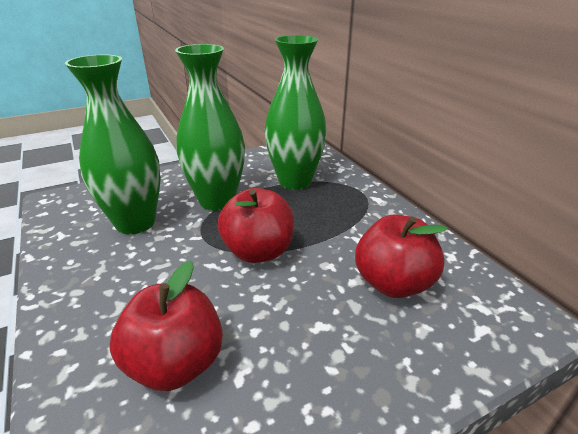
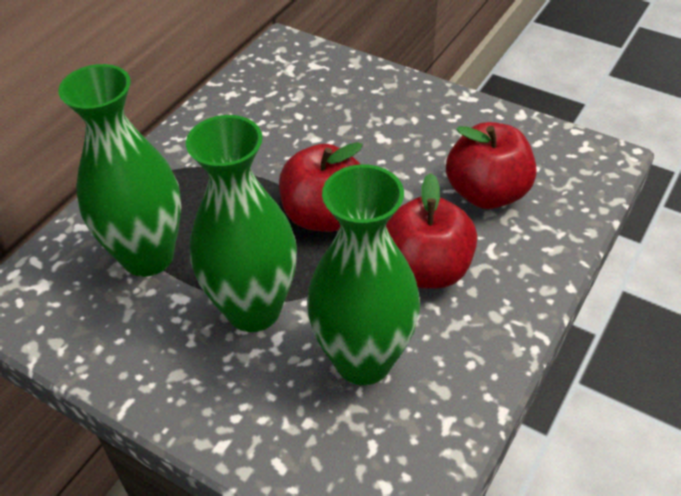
camera: 120 degrees left, 15 degrees up
red apple [355,214,447,298] -> red apple moved to [386,173,477,288]

